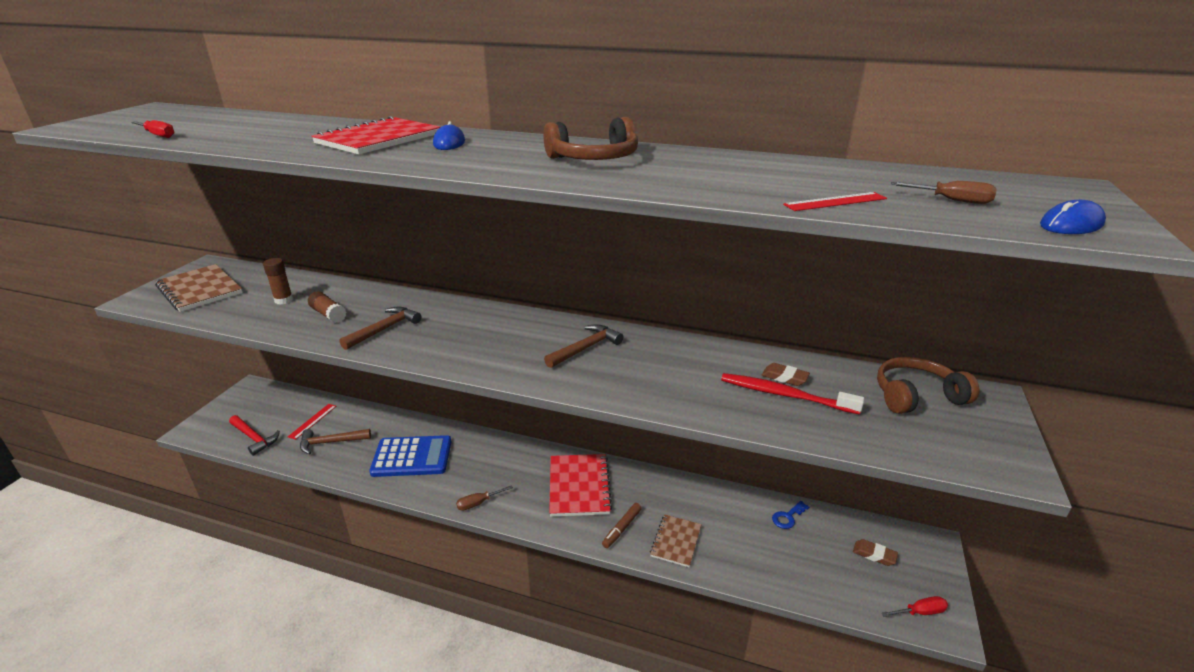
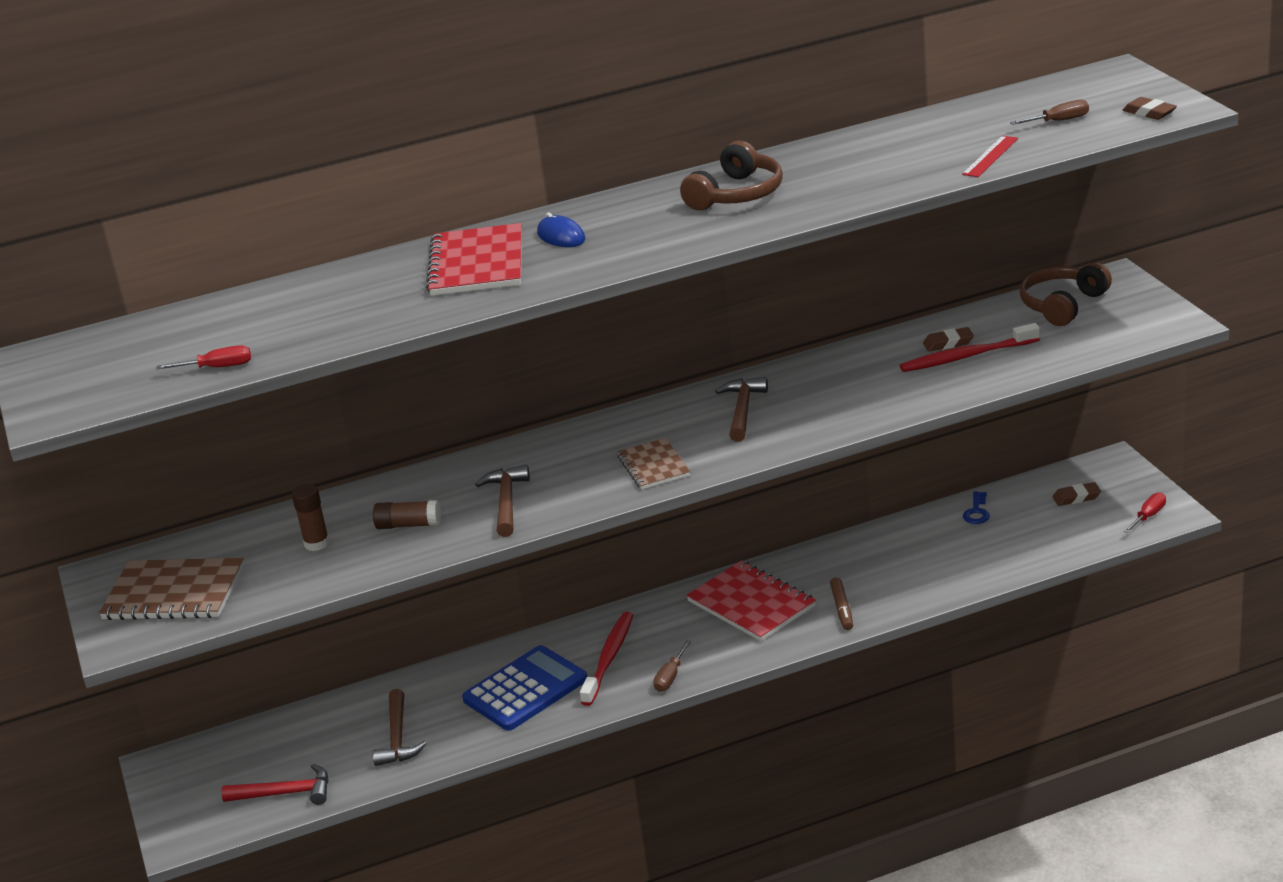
camera: 35 degrees left, 0 degrees up
red ruler [288,404,336,440] -> none
brown hammer [300,429,371,454] -> brown hammer turned 45 degrees counterclockwise [373,689,426,766]
brown notebook [650,514,702,567] -> brown notebook moved to [617,438,690,489]
blue mouse [1040,200,1106,234] -> brown eraser [1123,97,1177,120]
none -> red toothbrush [580,612,633,706]

